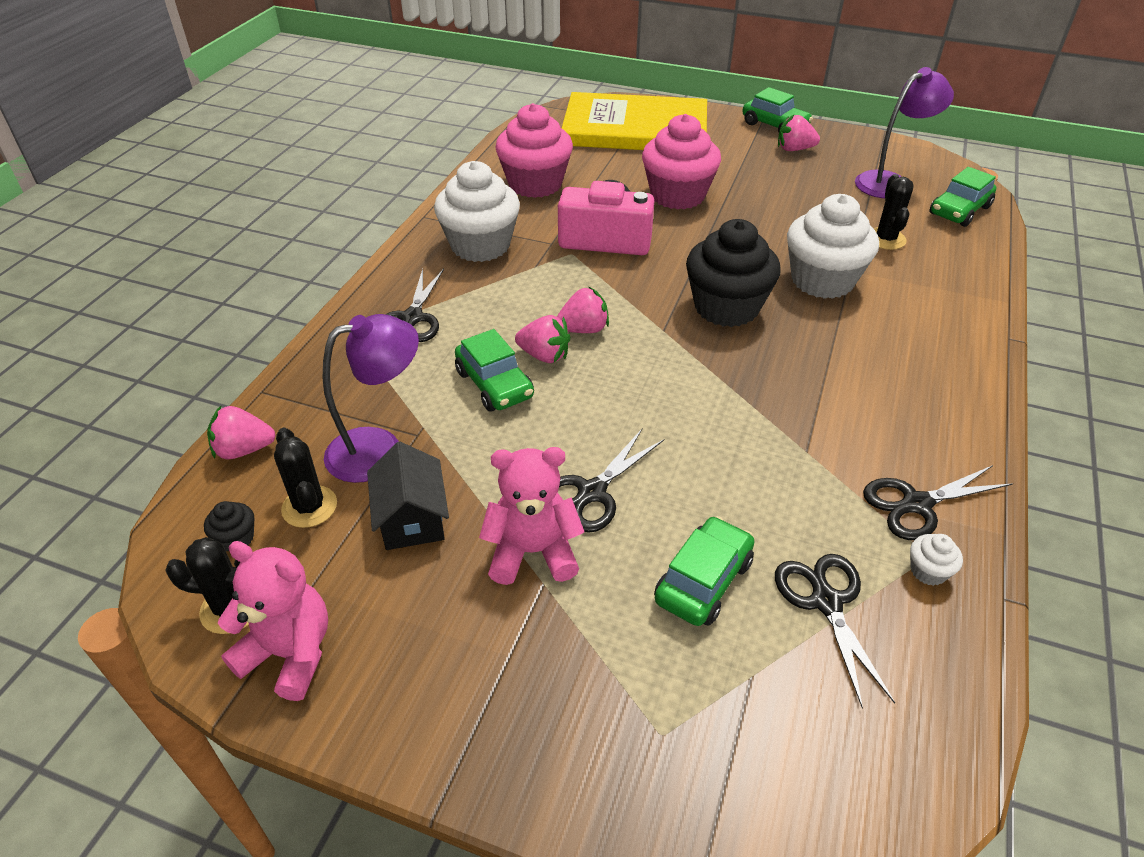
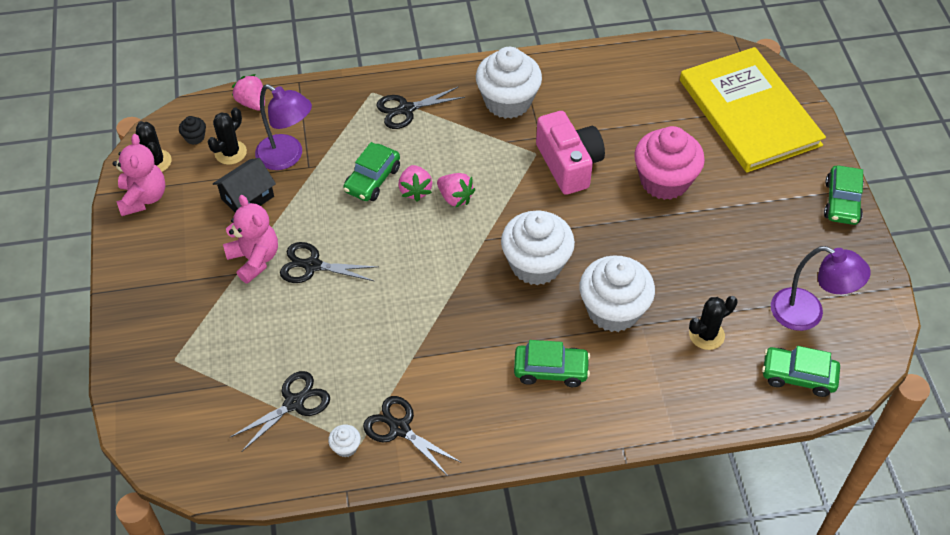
camera: 60 degrees right, 10 degrees up
pink cupcake [495,103,573,198] -> none
green car [654,516,754,626] -> green car moved to [514,340,590,387]
black cupcake [686,219,781,327] -> white cupcake [501,210,575,285]
pink strawberry [778,115,820,151] -> none

